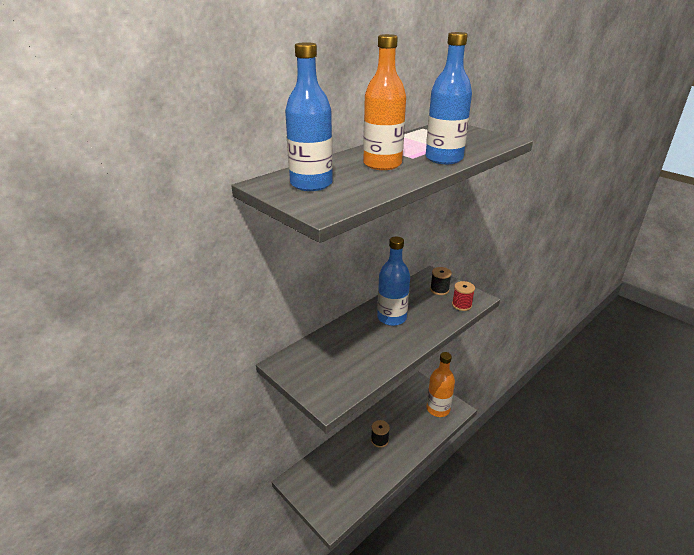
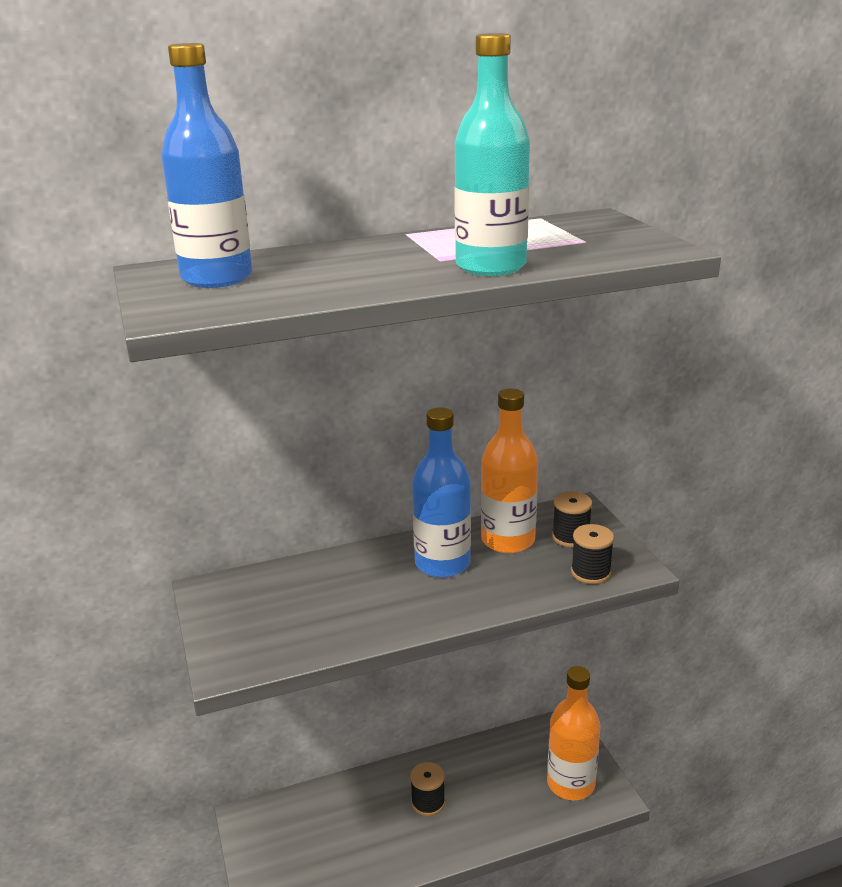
camera: 25 degrees right, 5 degrees down
orange bottle [363,34,406,170] -> orange bottle moved to [481,388,538,553]
blue bottle [426,32,472,164] -> turquoise bottle [454,33,530,276]
red spool [452,281,475,311] -> black spool [571,524,614,584]

